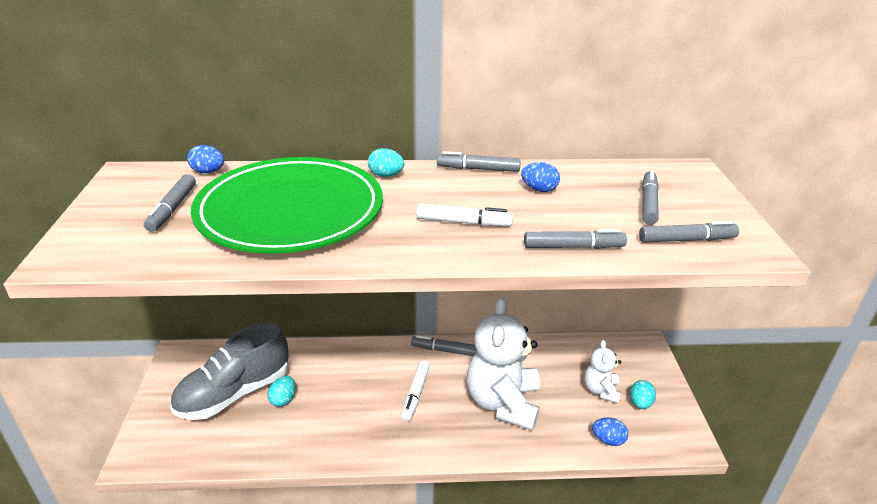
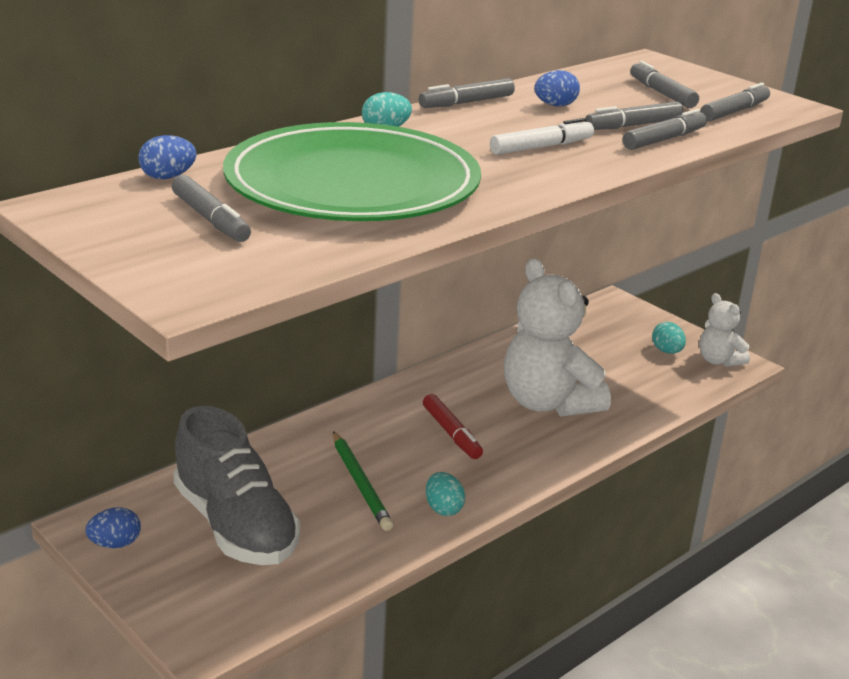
camera: 40 degrees left, 5 degrees down
grey shoe [170,323,289,420] -> grey shoe turned 45 degrees counterclockwise [173,406,300,565]
turquoise egg [268,376,296,407] -> turquoise egg moved to [426,472,466,516]
white marker [401,360,430,421] -> red marker [423,394,483,459]
grey marker [411,335,477,356] -> grey marker moved to [585,102,684,130]
white teddy bear [584,340,621,403] -> white teddy bear moved to [699,293,750,367]
blue egg [592,417,629,446] -> blue egg moved to [85,507,141,548]
none -> green pencil [333,431,393,531]

